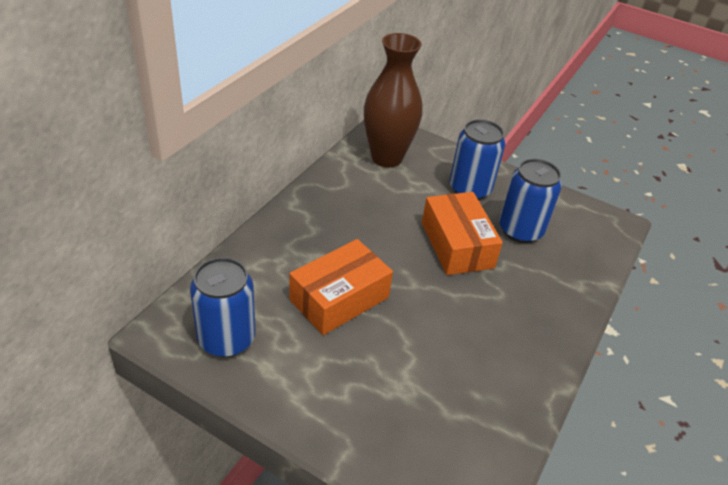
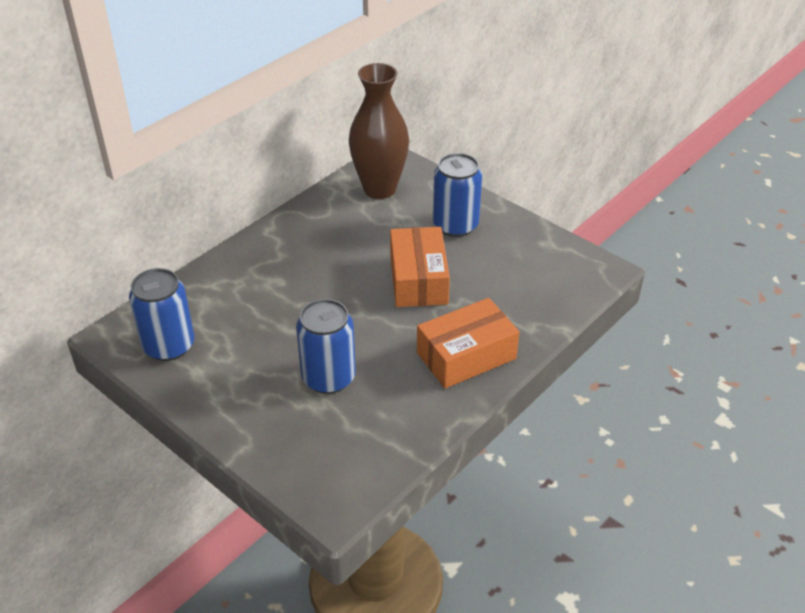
camera: 15 degrees right, 0 degrees up
orange box [289,239,393,335] -> orange box moved to [417,298,519,388]
blue can [499,159,562,243] -> blue can moved to [296,299,356,394]

